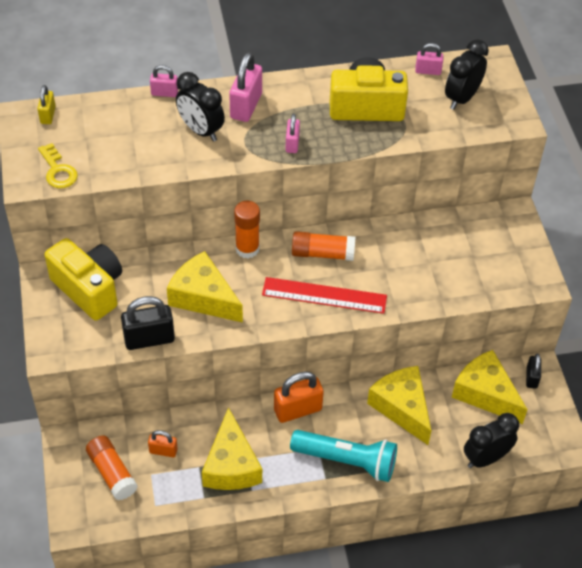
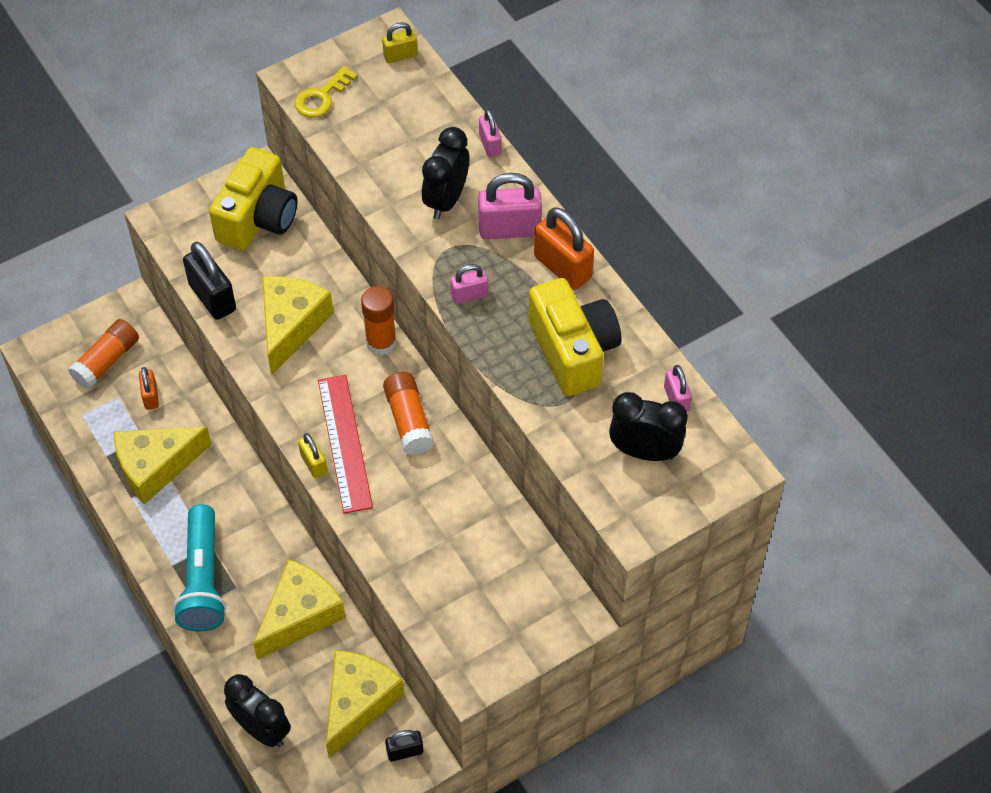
camera: 70 degrees right, 5 degrees up
orange padlock [274,371,324,423] -> orange padlock moved to [534,207,594,290]
none -> yellow padlock [298,433,327,478]

